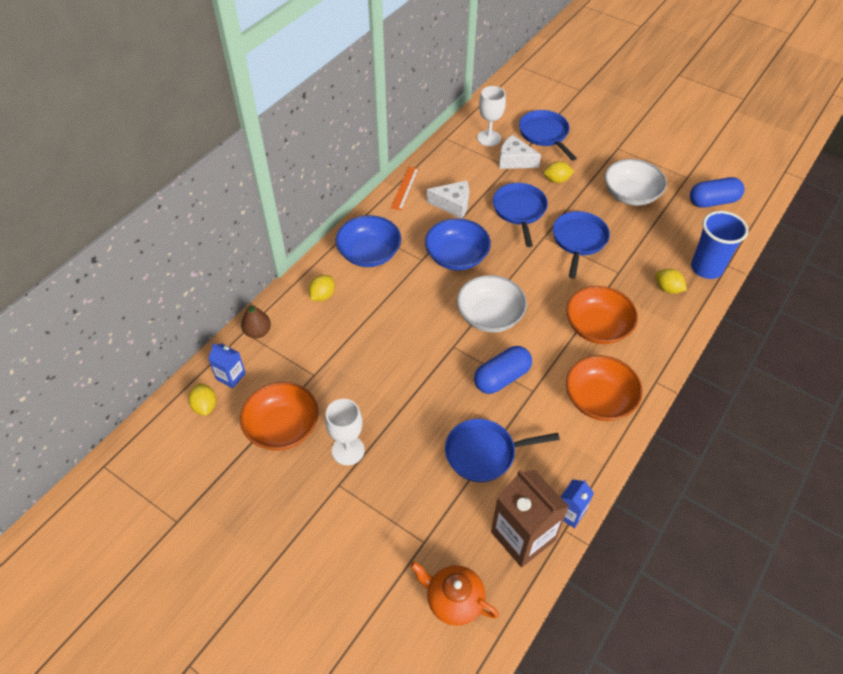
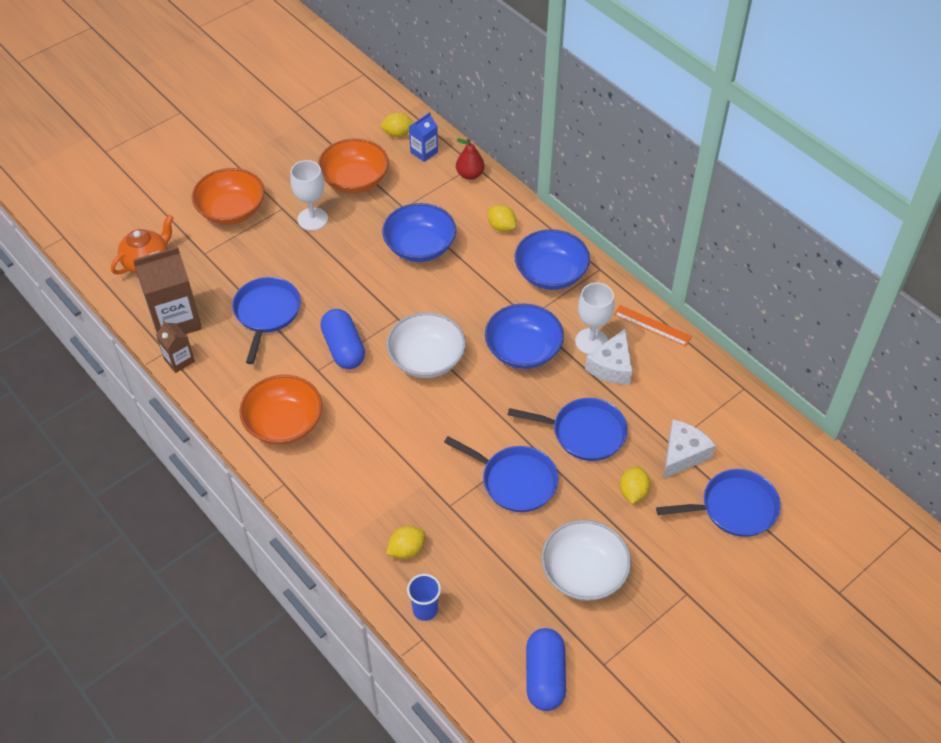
camera: 105 degrees right, 0 degrees up
brown pear [241,303,271,338] -> red pear [456,138,485,180]
white goblet [477,86,506,146] -> white goblet moved to [575,283,614,354]
blue carton [561,479,594,528] -> brown carton [156,320,195,373]
orange bowl [566,286,638,344] -> orange bowl moved to [192,168,265,225]
blue cup [691,211,749,279] -> blue cup [407,574,441,621], size x0.57
none -> blue bowl [382,203,456,262]

